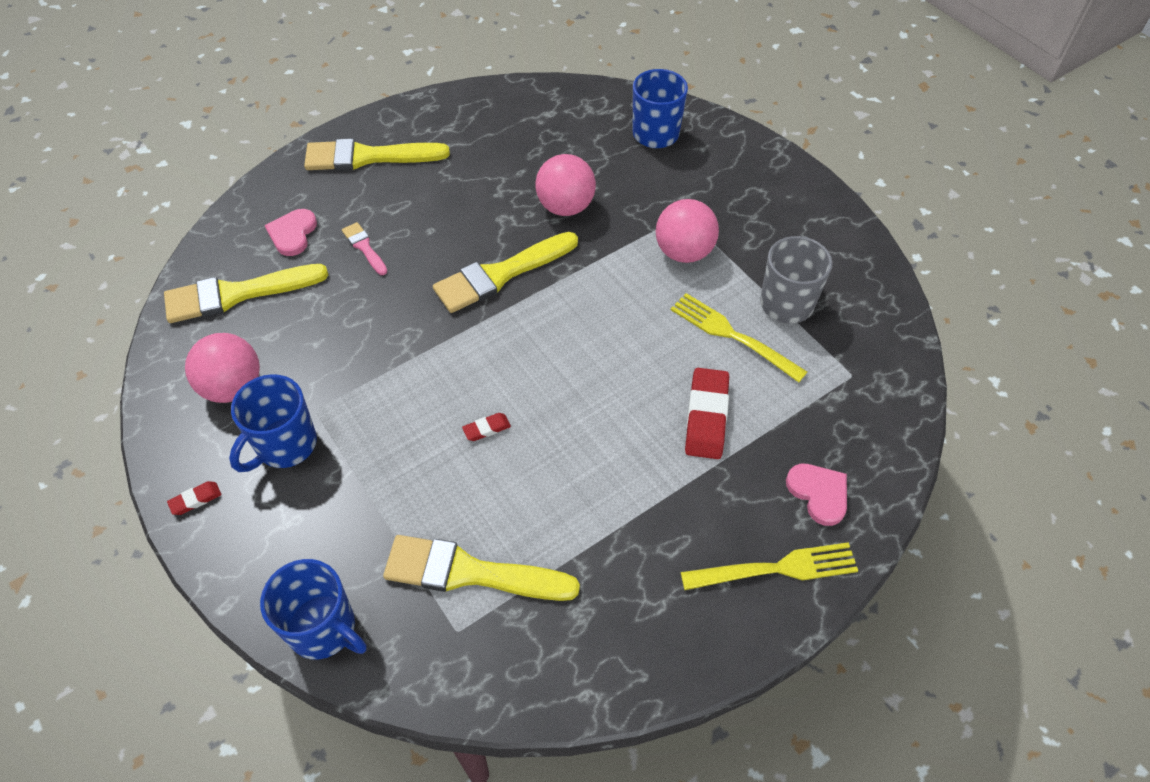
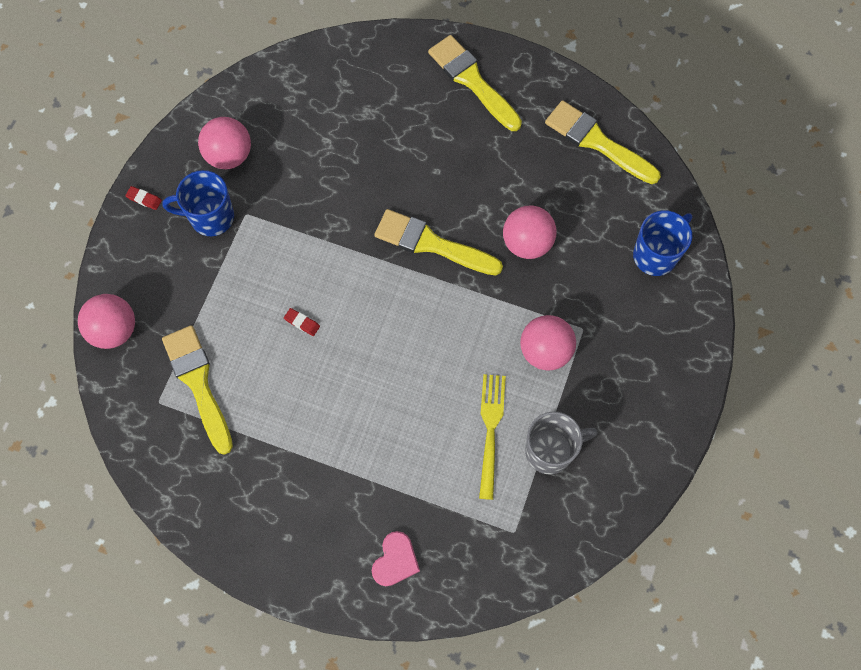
camera: 55 degrees right, 15 degrees up
yellow brush [164,264,328,323] -> yellow brush moved to [545,100,661,184]
blue mug [260,559,367,659] -> pink ball [78,294,135,349]
pink heart [265,209,317,256] -> none
pink brush [342,222,387,275] -> none
yellow fork [681,542,858,590] -> none
red eraser [685,368,729,459] -> none

